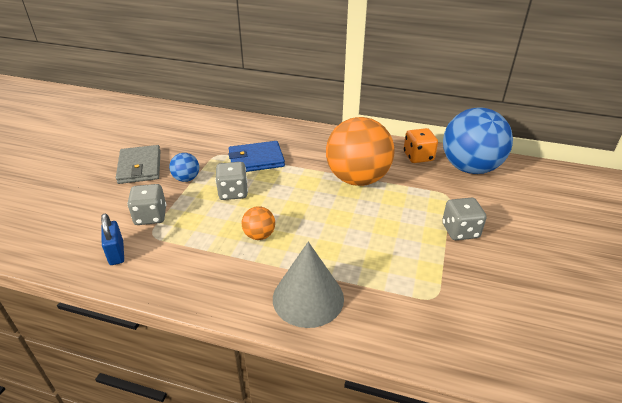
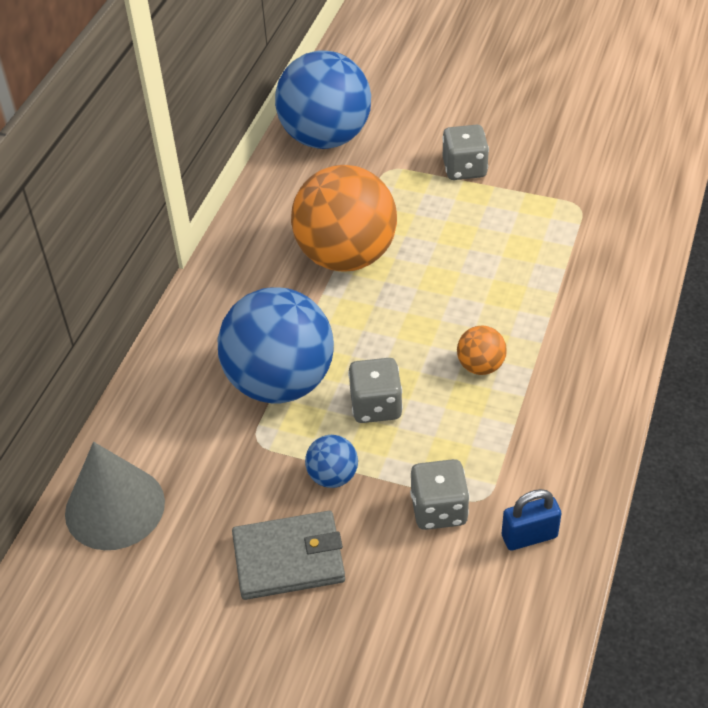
camera: 85 degrees left, 10 degrees up
blue wallet [228,141,285,172] -> blue ball [218,287,334,403]
grey cone [273,242,344,328] -> grey cone moved to [65,442,165,550]
orange dice [404,128,438,163] -> none

